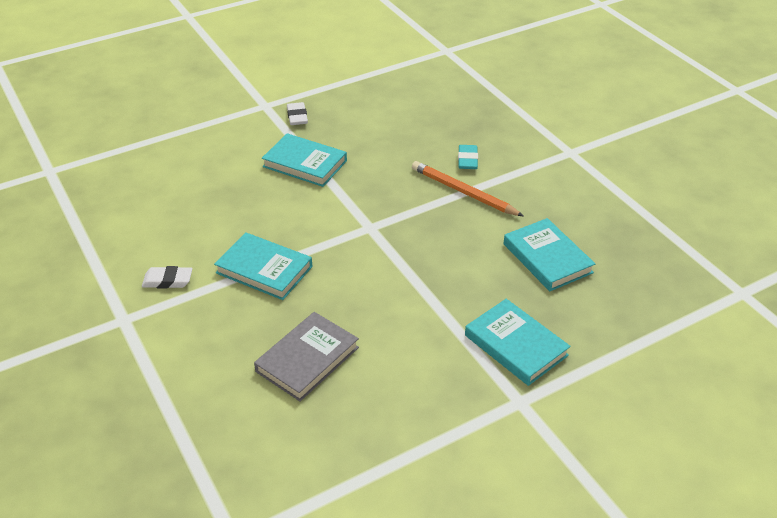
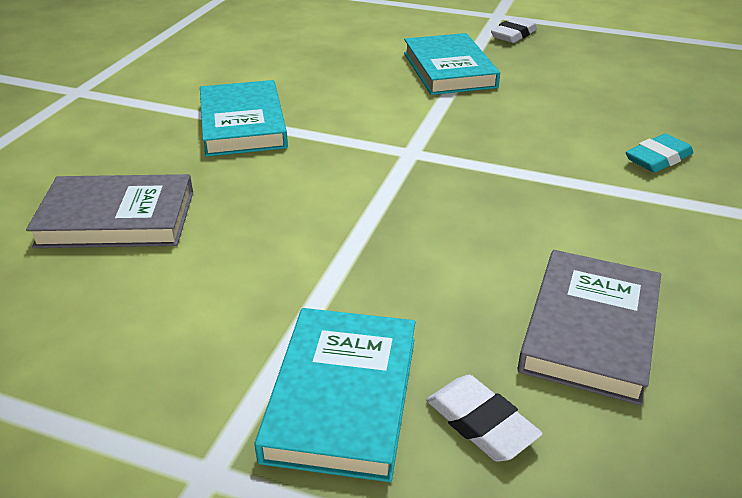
camera: 50 degrees right, 5 degrees down
white eraser [142,266,192,288] -> white eraser moved to [426,375,543,462]
orange pencil [412,161,524,217] -> none
turquoise book [503,218,595,291] -> grey book [518,250,661,405]

